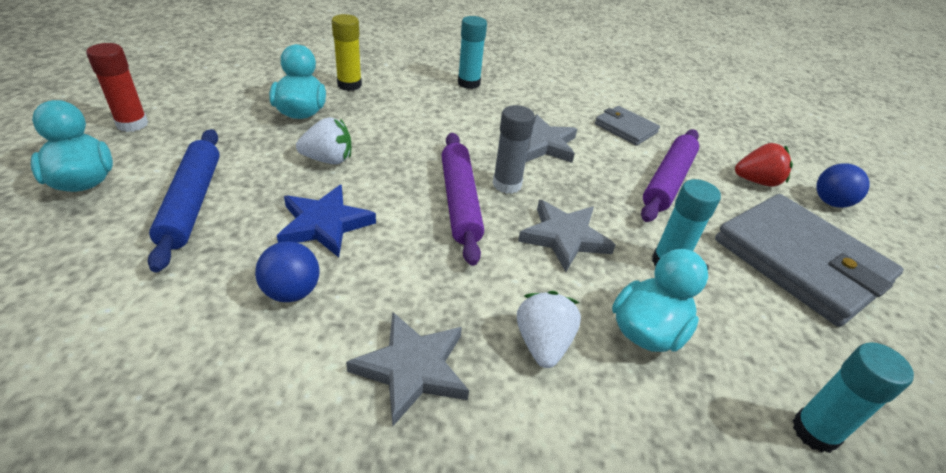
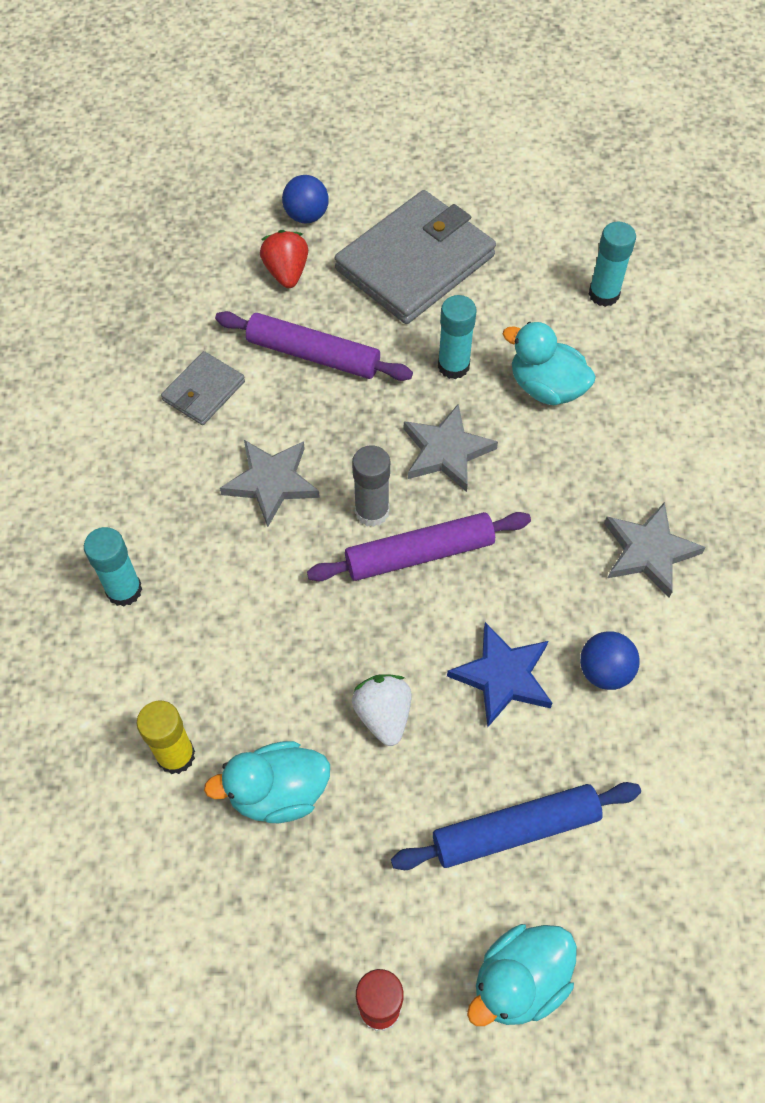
camera: 95 degrees left, 20 degrees up
white strawberry [517,291,581,368] -> none

